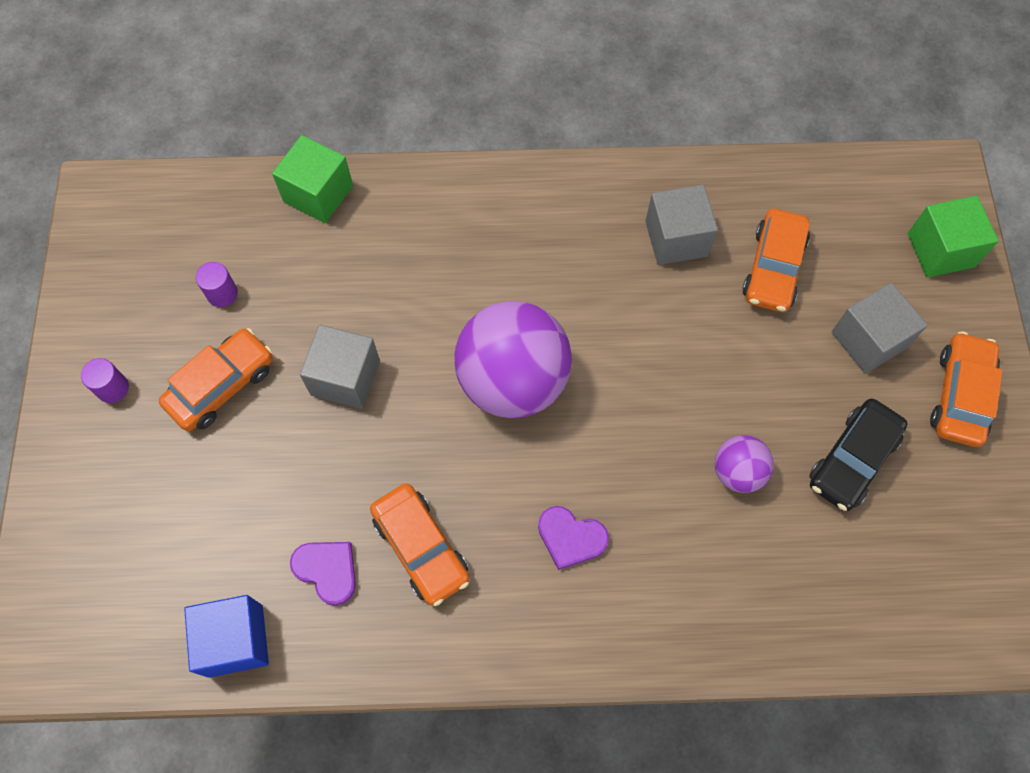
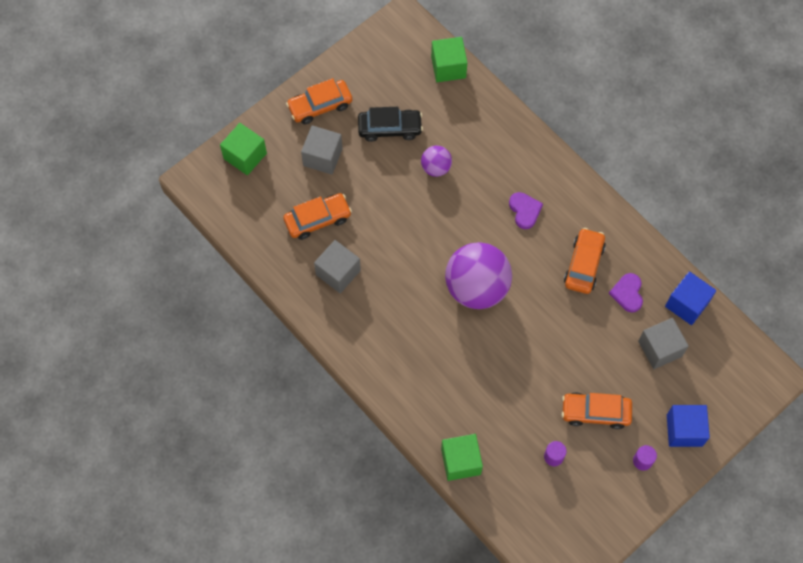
camera: 130 degrees left, 0 degrees up
grey cube [300,325,380,409] -> grey cube moved to [638,318,689,369]
none -> green cube [431,37,467,82]
none -> blue cube [667,405,710,447]

